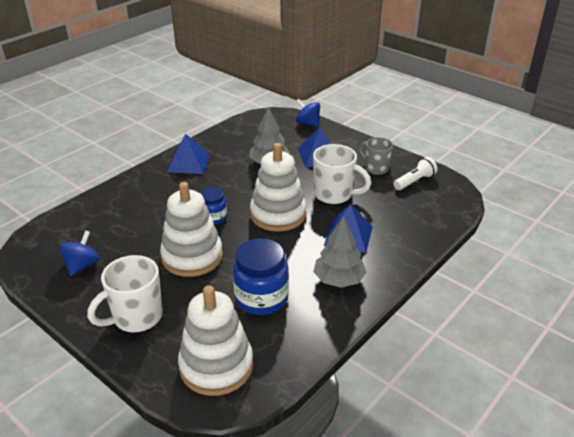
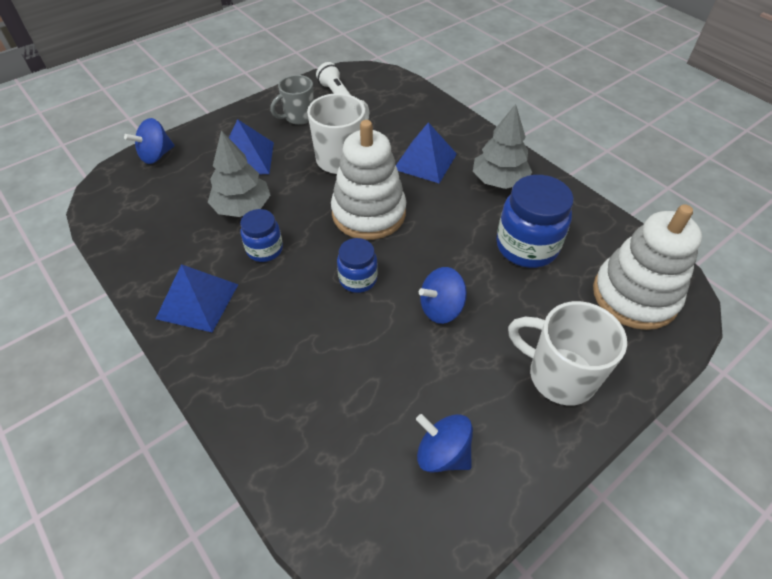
camera: 80 degrees left, 15 degrees up
white mug [87,255,163,332] -> white mug turned 150 degrees clockwise [508,301,627,406]
white stacking toy [160,182,223,277] -> blue spinning top [419,267,467,324]
none -> blue jar [240,209,283,262]

